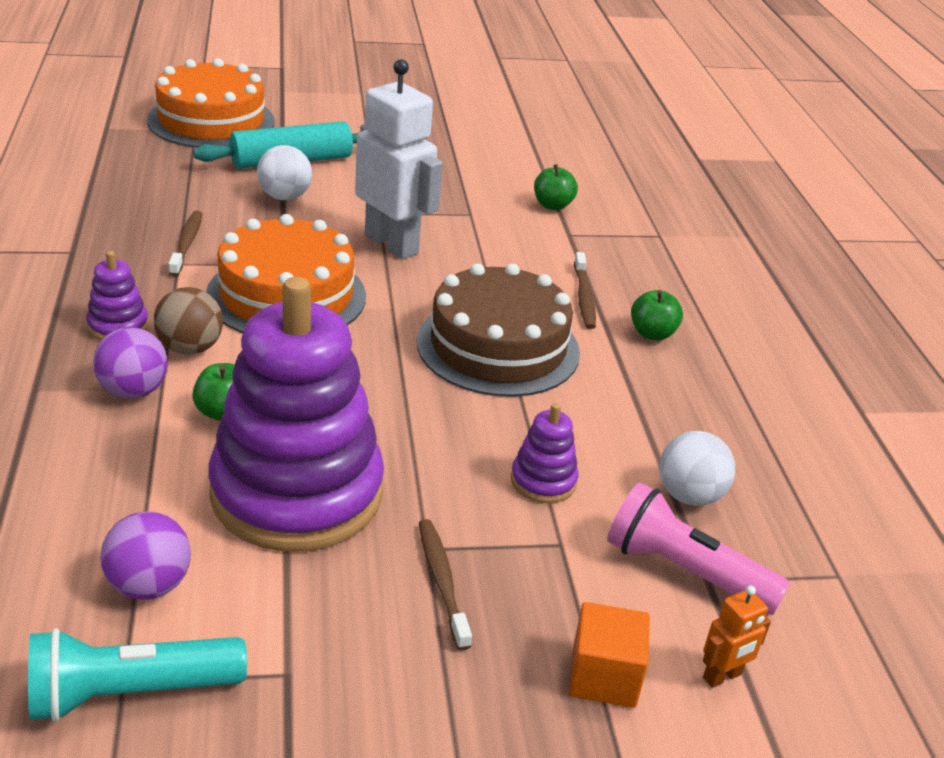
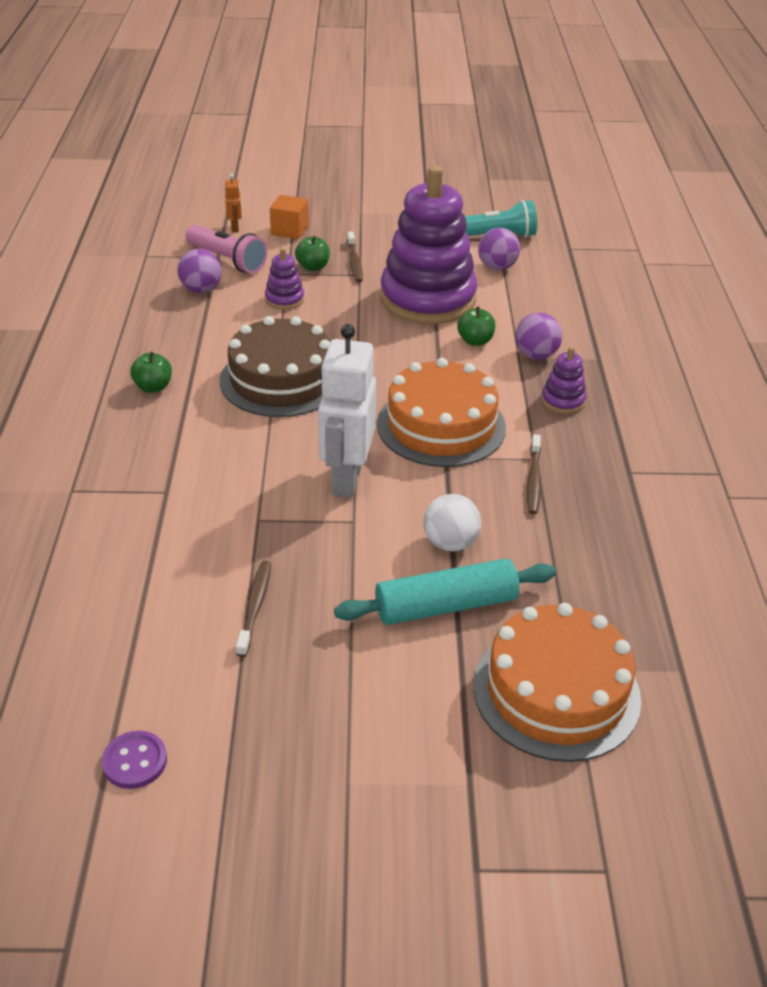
camera: 170 degrees left, 5 degrees up
brown ball [154,287,223,355] -> none
white robot [355,59,443,260] -> white robot turned 45 degrees clockwise [318,324,376,498]
green apple [534,164,578,210] -> green apple moved to [295,236,330,271]
brown toothbrush [574,252,596,329] -> brown toothbrush moved to [236,561,271,657]
white ball [659,431,735,506] -> purple ball [177,249,221,293]
orange robot [703,586,771,688] -> orange robot turned 105 degrees clockwise [225,173,242,232]
none -> purple button [102,731,167,789]

